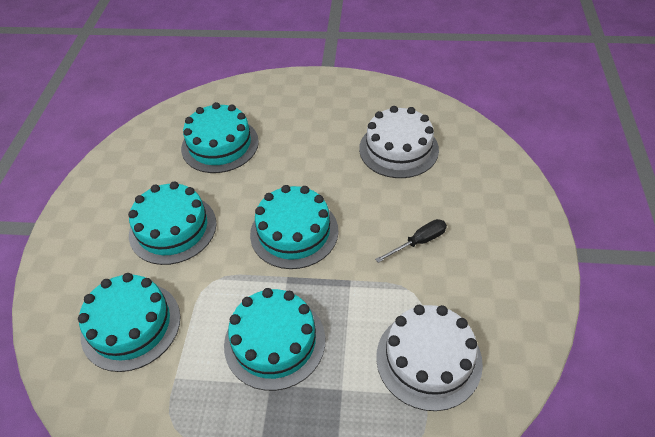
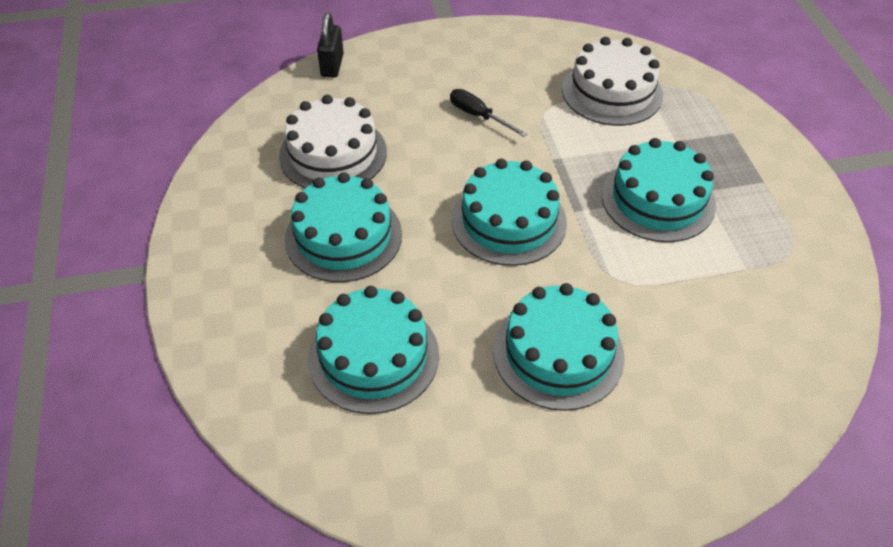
camera: 110 degrees left, 0 degrees up
turquoise cake [78,273,180,372] -> turquoise cake moved to [285,172,402,282]
none -> black padlock [317,13,344,78]

